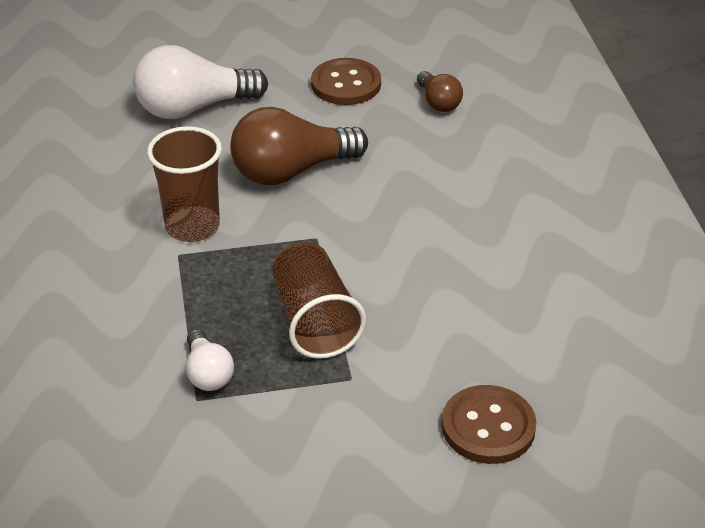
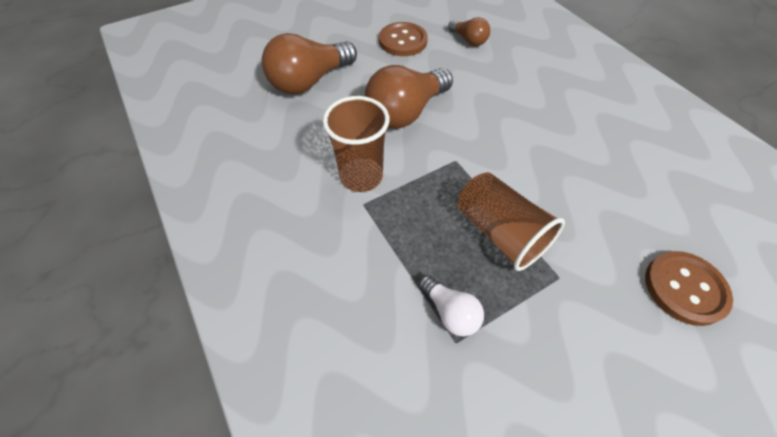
camera: 20 degrees left, 15 degrees up
white light bulb [133,45,268,119] -> brown light bulb [262,33,357,94]

